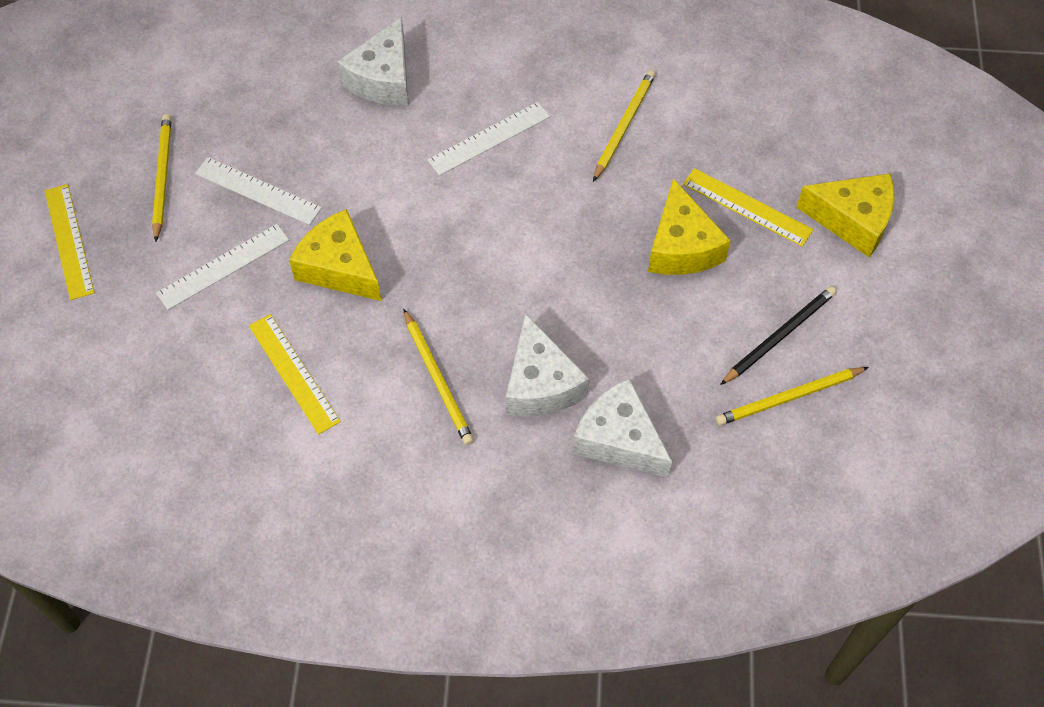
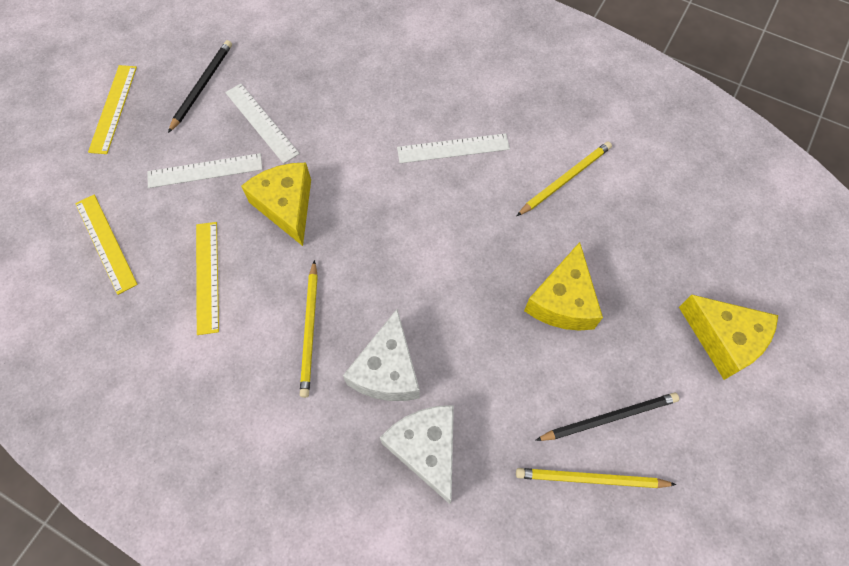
camera: 25 degrees right, 5 degrees up
yellow pencil [152,114,172,242] -> black pencil [168,40,232,133]
white cheese [337,17,409,105] -> none
yellow ruler [683,168,814,247] -> yellow ruler moved to [75,195,138,295]

